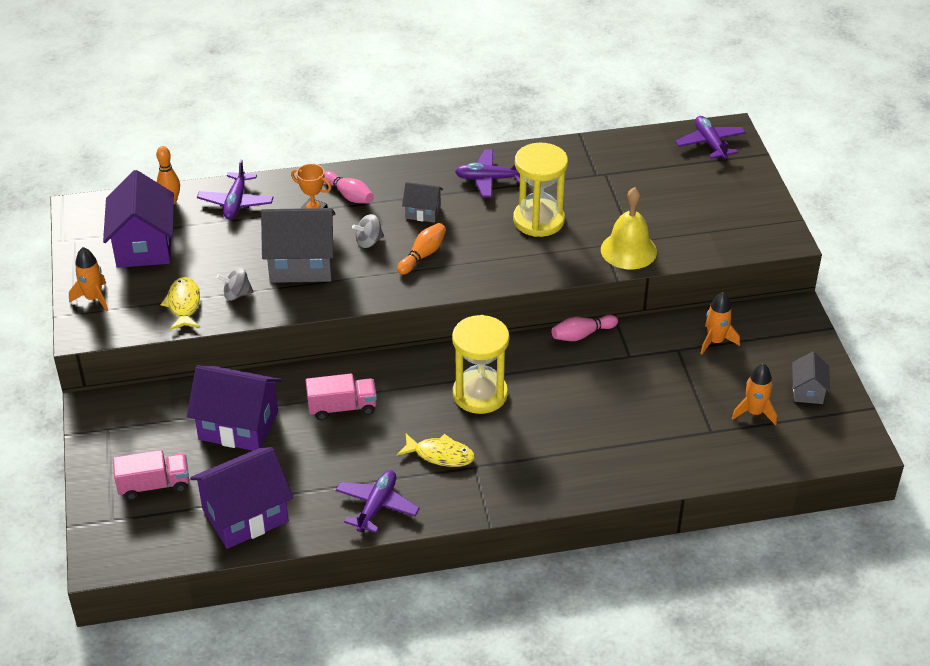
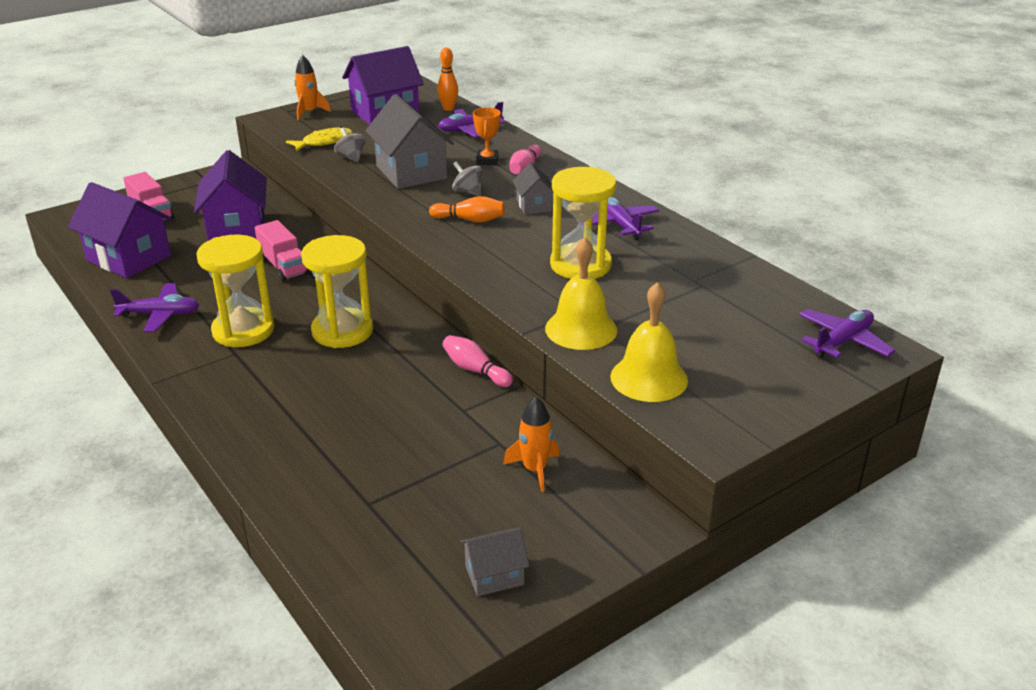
camera: 65 degrees right, 10 degrees down
yellow fish [397,434,475,467] -> yellow hourglass [196,235,274,347]
orange rocket [731,363,777,425] -> none
none -> yellow bell [610,282,688,402]

